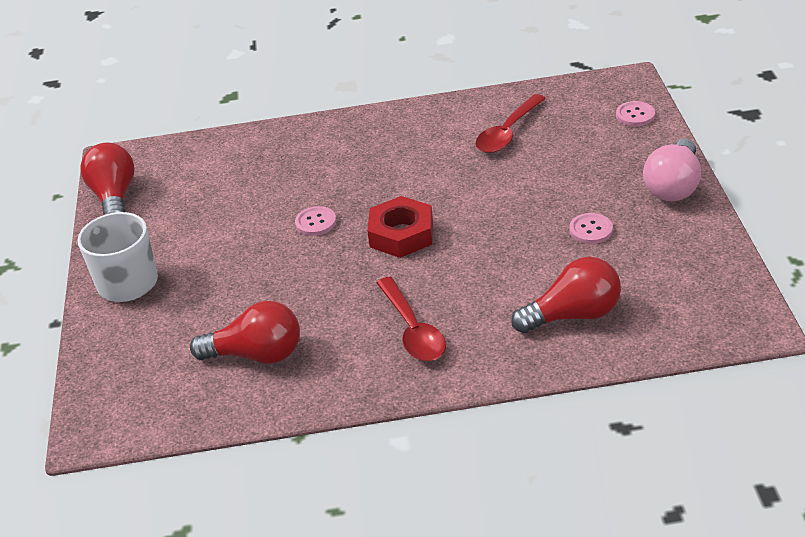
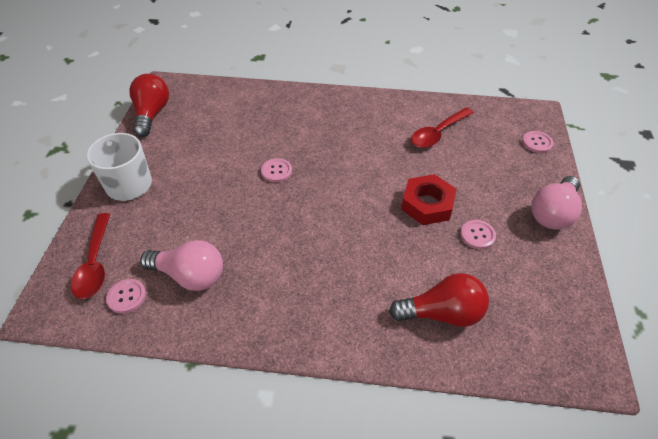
camera: 10 degrees right, 10 degrees up
red light bulb [190,301,300,364] -> pink light bulb [140,240,223,291]
red nut [367,196,433,258] -> red nut moved to [401,174,457,225]
red spoon [376,277,446,361] -> red spoon moved to [71,213,110,299]
none -> pink button [106,279,146,314]

